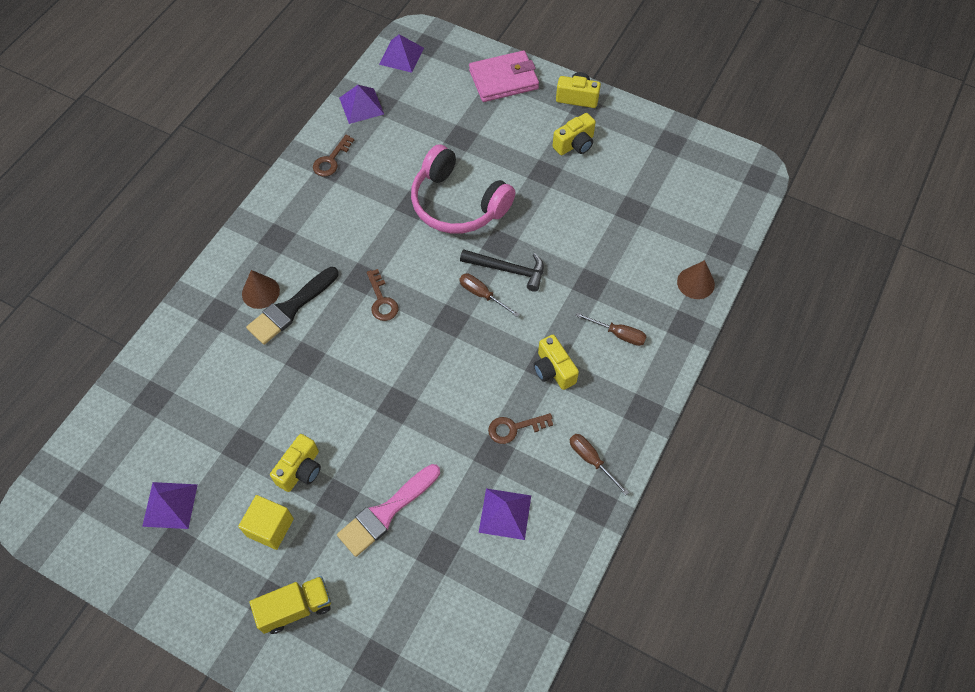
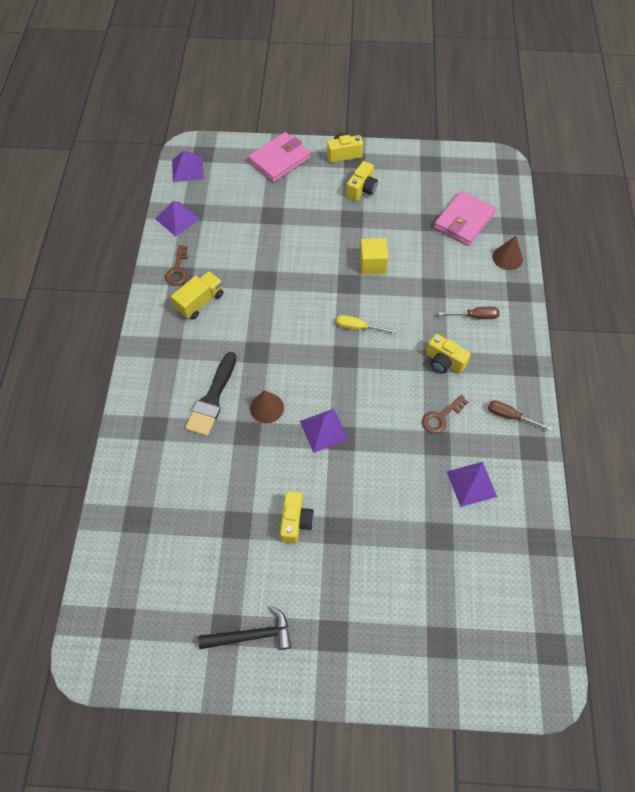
camera: 25 degrees left, 0 degrees up
purple pyramid [142,482,198,529] -> purple pyramid moved to [300,409,348,453]
yellow cube [238,495,294,550] -> yellow cube moved to [360,238,388,274]
brown cone [242,270,280,309] -> brown cone moved to [250,390,284,423]
yellow truck [250,576,331,634] -> yellow truck moved to [171,271,223,320]
pink brush [337,464,440,557] -> none
brown key [367,269,398,321] -> none
pink headphones [411,144,515,234] -> none
brown screwdriver [459,274,520,317] -> yellow screwdriver [336,315,397,333]
black hammer [460,249,544,292] -> black hammer moved to [198,606,292,650]
none -> pink wallet [434,190,496,246]

